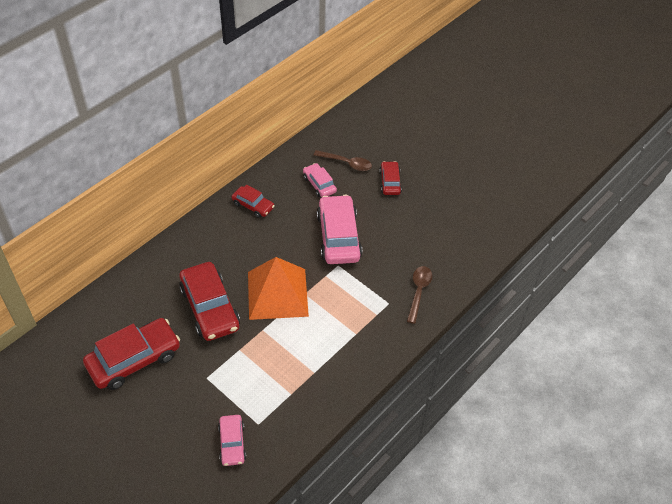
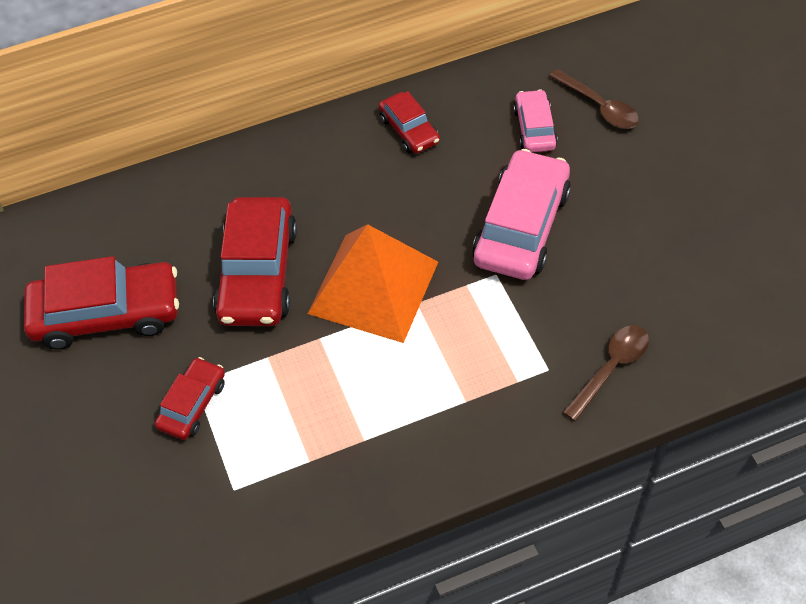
camera: 30 degrees right, 5 degrees up
pink car [218,415,246,466] -> none
red car [379,161,402,195] -> red car moved to [155,357,225,440]

